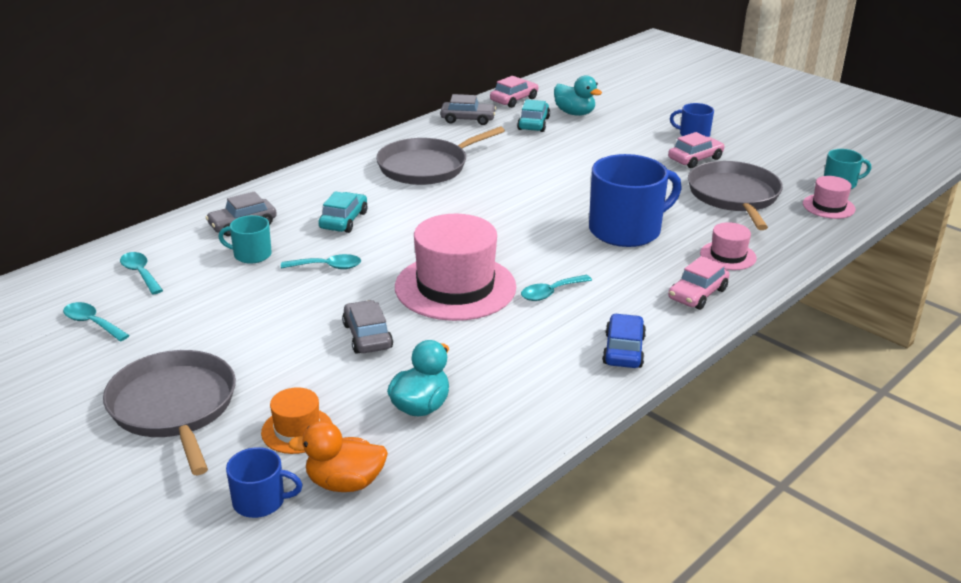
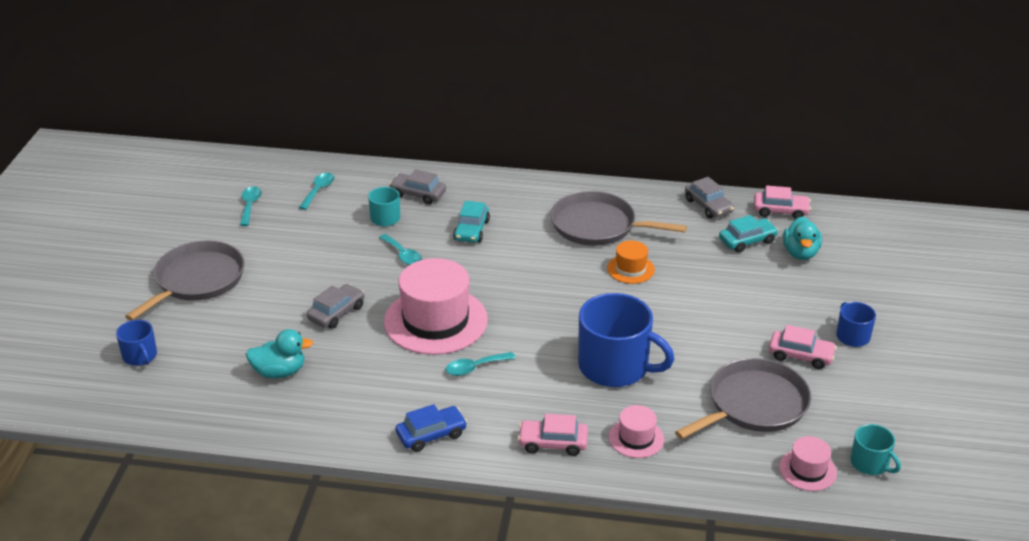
camera: 55 degrees right, 5 degrees up
orange hat [261,387,332,454] -> orange hat moved to [607,241,655,284]
orange duck [288,421,388,492] -> none
turquoise car [318,191,367,233] -> turquoise car turned 120 degrees clockwise [453,201,490,243]
turquoise spoon [521,275,592,301] -> turquoise spoon turned 45 degrees counterclockwise [445,352,515,376]

